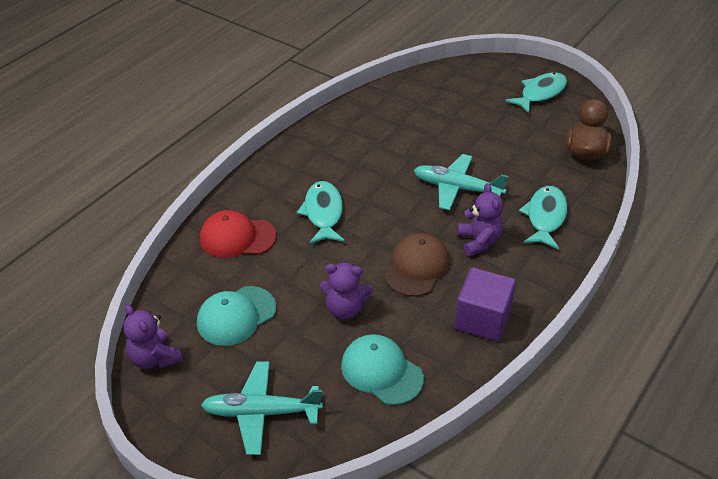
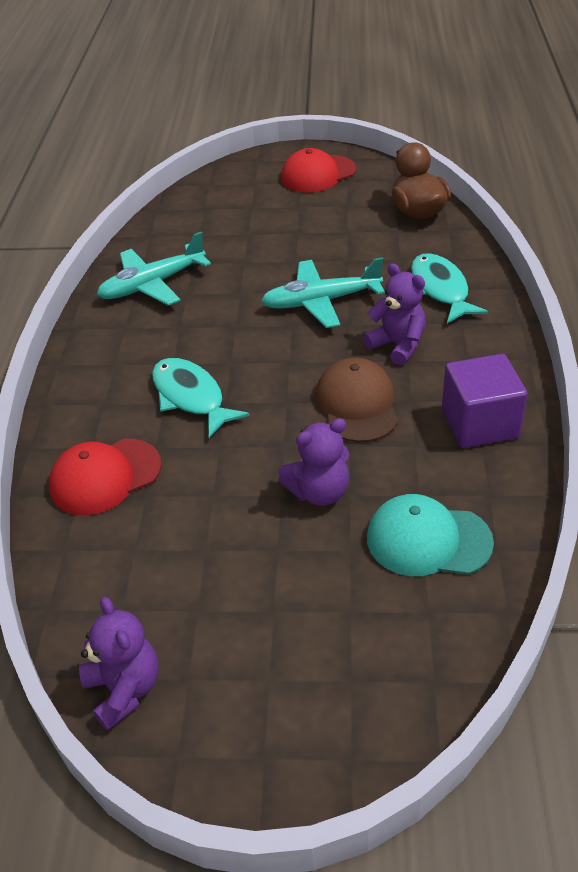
camera: 30 degrees left, 0 degrees up
purple teddy bear [123,304,183,369] -> purple teddy bear turned 135 degrees counterclockwise [79,597,159,731]
turquoise cap [197,286,276,346] -> none
turquoise plane [201,362,323,455] -> turquoise plane moved to [97,232,211,305]
turquoise fish [505,72,567,114] -> red cap [281,148,356,193]

